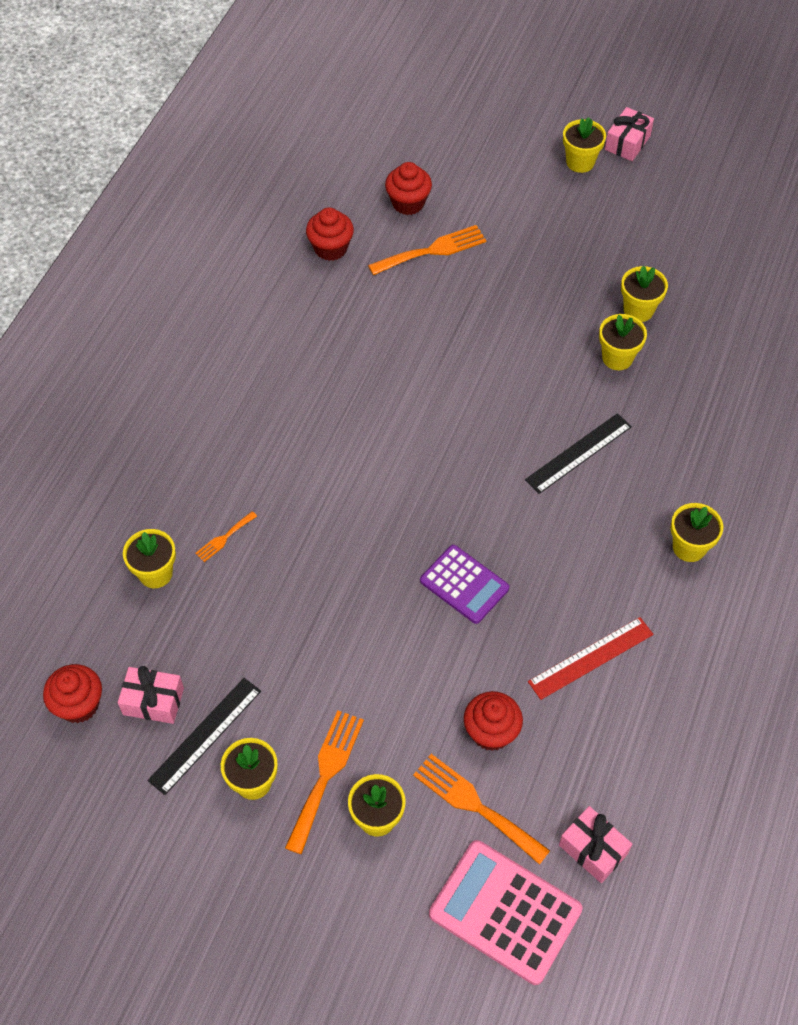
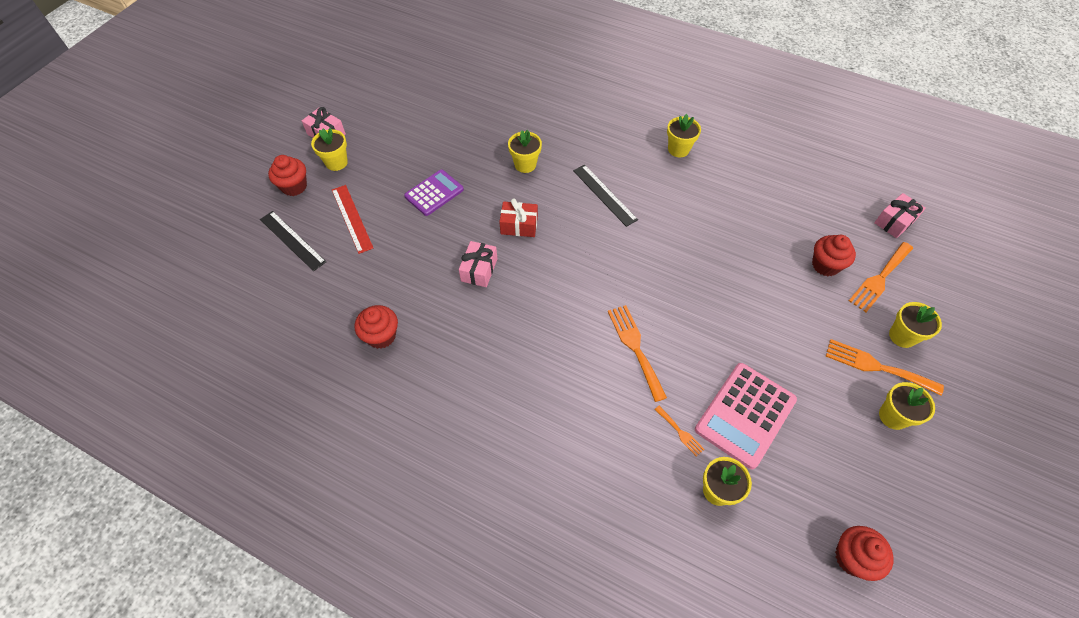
camera: 85 degrees left, 0 degrees up
pink gift [118,666,184,724] -> pink gift moved to [459,241,497,287]
black ruler [147,678,261,795] -> black ruler moved to [260,211,326,271]
orange fork [368,225,486,275] -> orange fork moved to [608,305,667,402]
red cupcake [385,162,432,215] -> red cupcake moved to [268,155,307,196]
purple calculator [420,545,509,624] -> purple calculator moved to [404,170,464,216]
pink calculator [429,840,583,985] -> pink calculator moved to [695,363,797,469]
red ruler [528,617,653,700] -> red ruler moved to [332,185,373,254]
yellow flower pot [621,266,668,322] -> none
none -> red gift [499,198,538,237]

